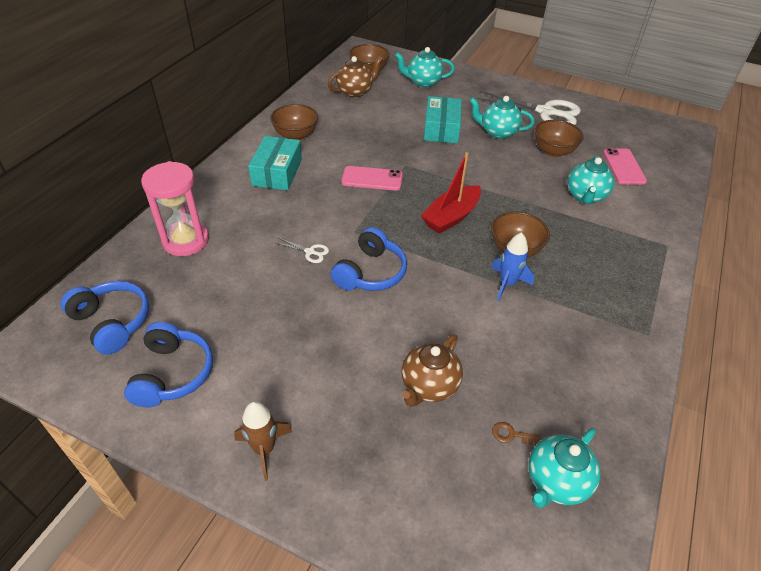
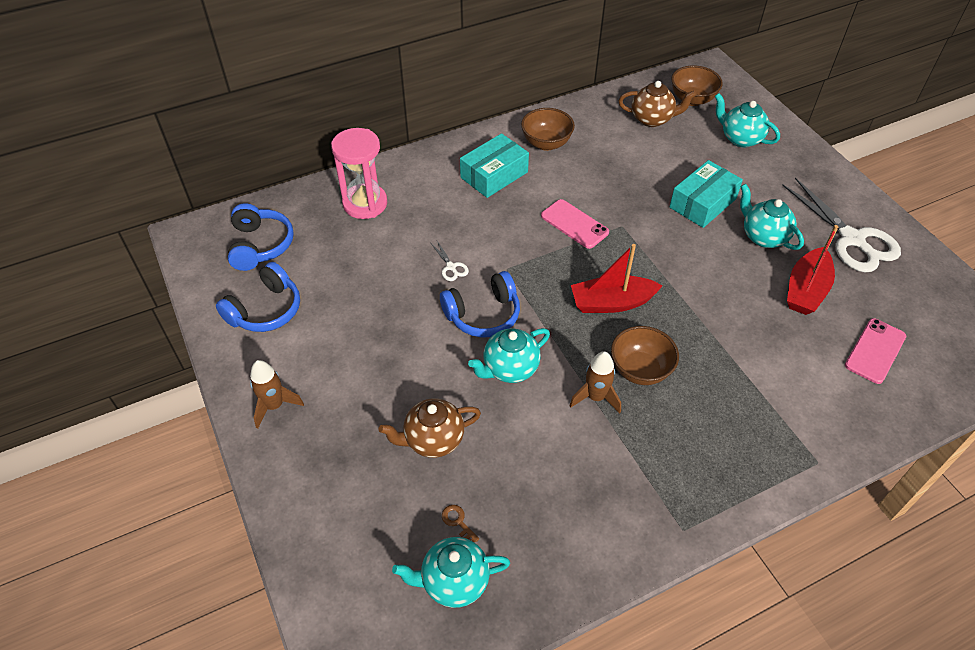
camera: 40 degrees right, 5 degrees up
blue rocket [491,232,534,301] -> brown rocket [569,351,621,413]
brown bowl [535,120,584,157] -> red boat [787,225,838,315]
turquoise teapot [567,155,614,204] -> turquoise teapot moved to [468,328,550,383]

